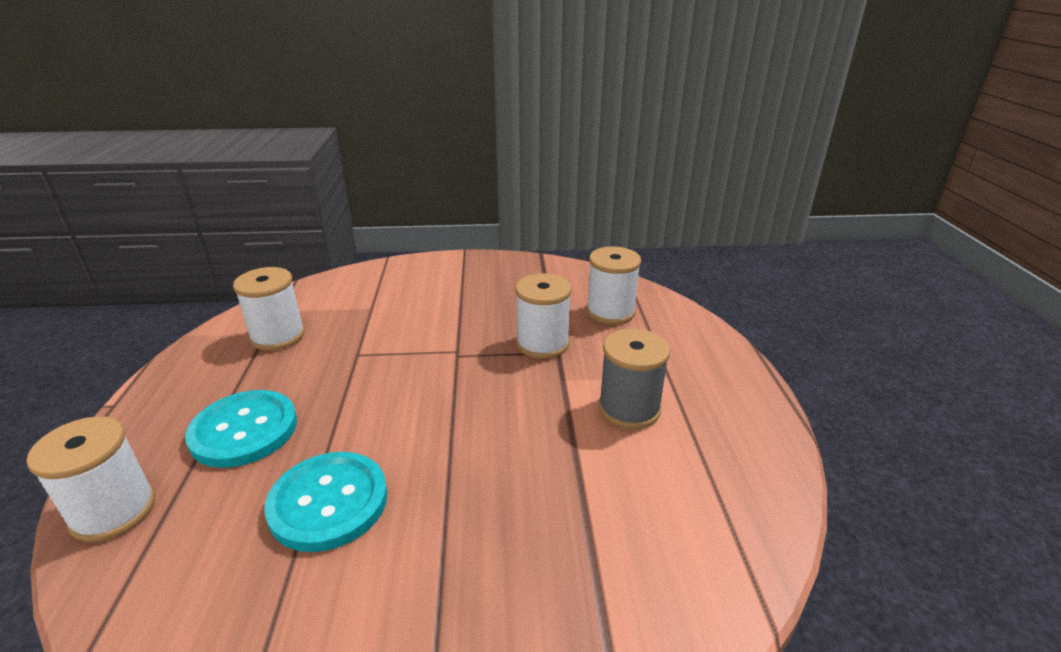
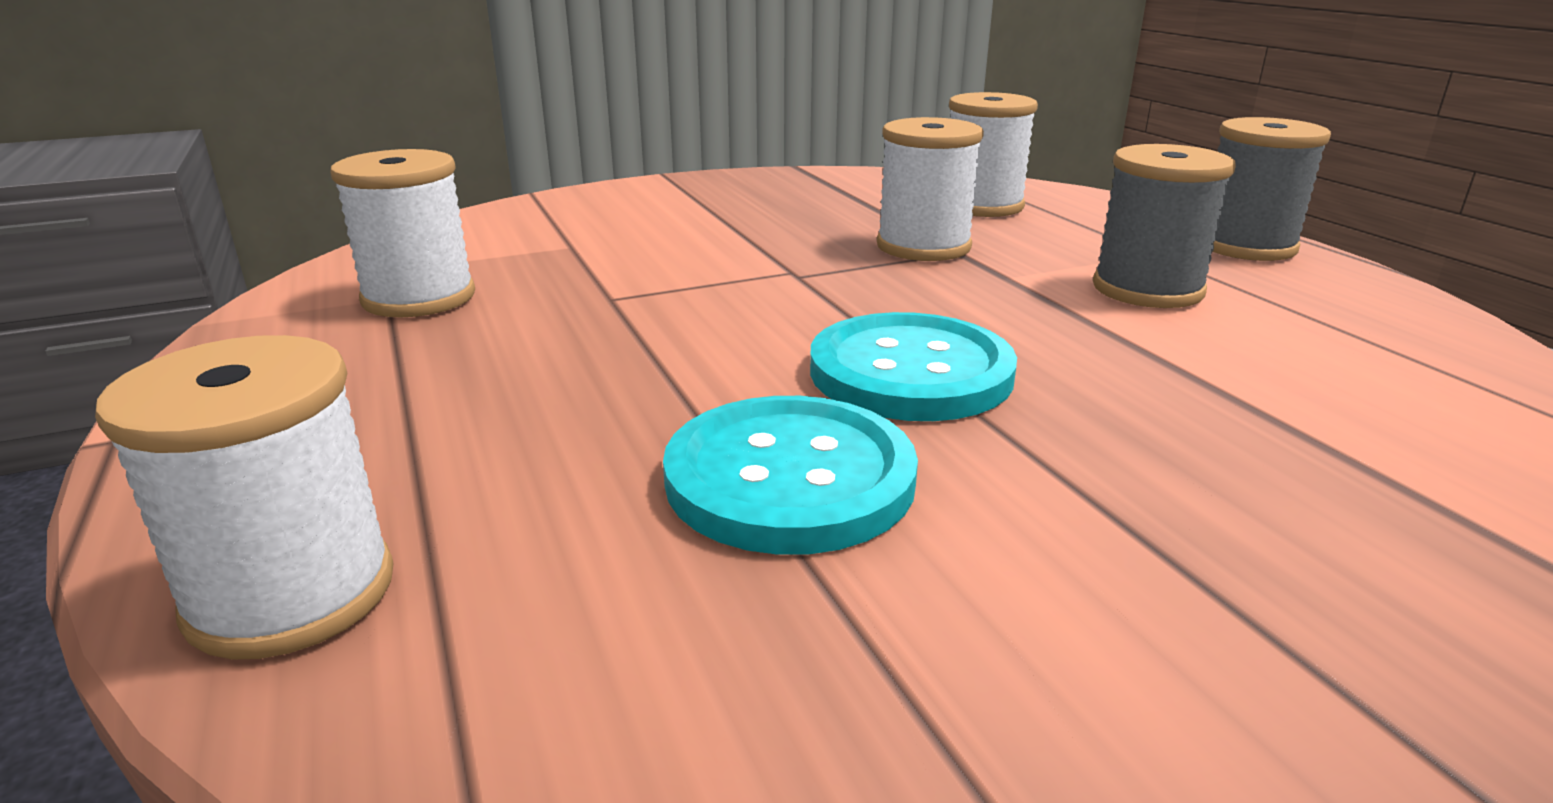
camera: 20 degrees left, 5 degrees down
turquoise button [185,390,297,468] -> turquoise button moved to [810,312,1017,421]
none -> grey spool [1213,117,1331,261]

